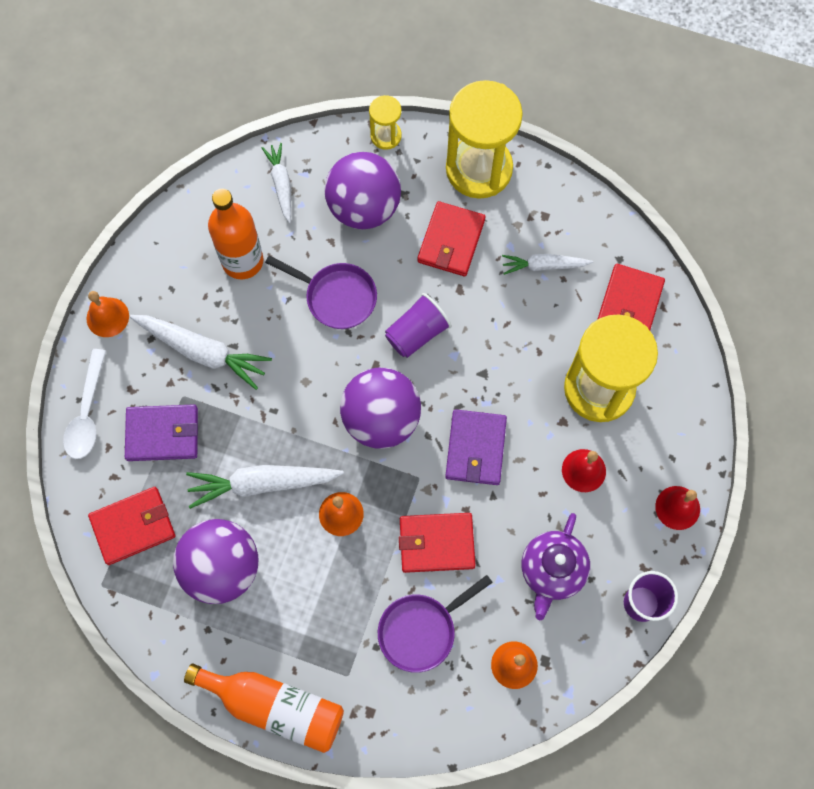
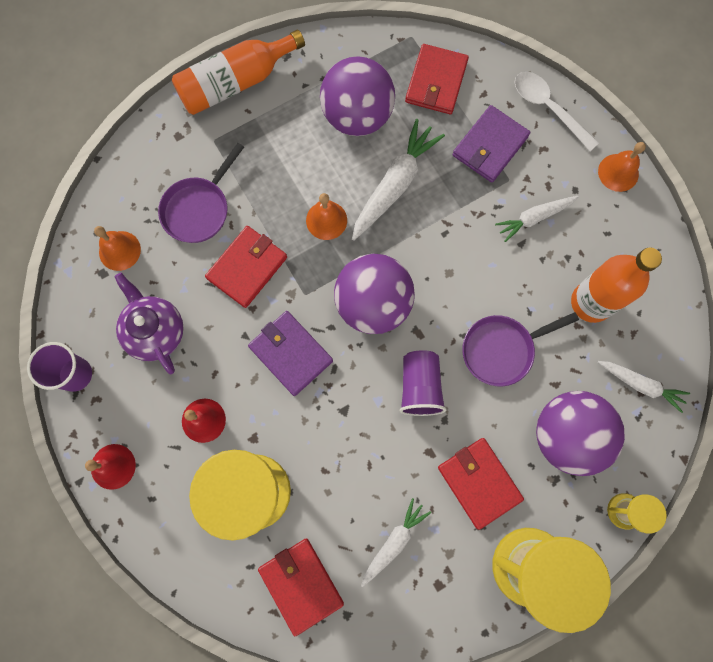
camera: 130 degrees right, 5 degrees up
white carrot [130,315,272,390] -> white carrot [495,196,579,242], size x0.62
purple pan [378,575,493,673] -> purple pan turned 150 degrees counterclockwise [158,143,244,243]

